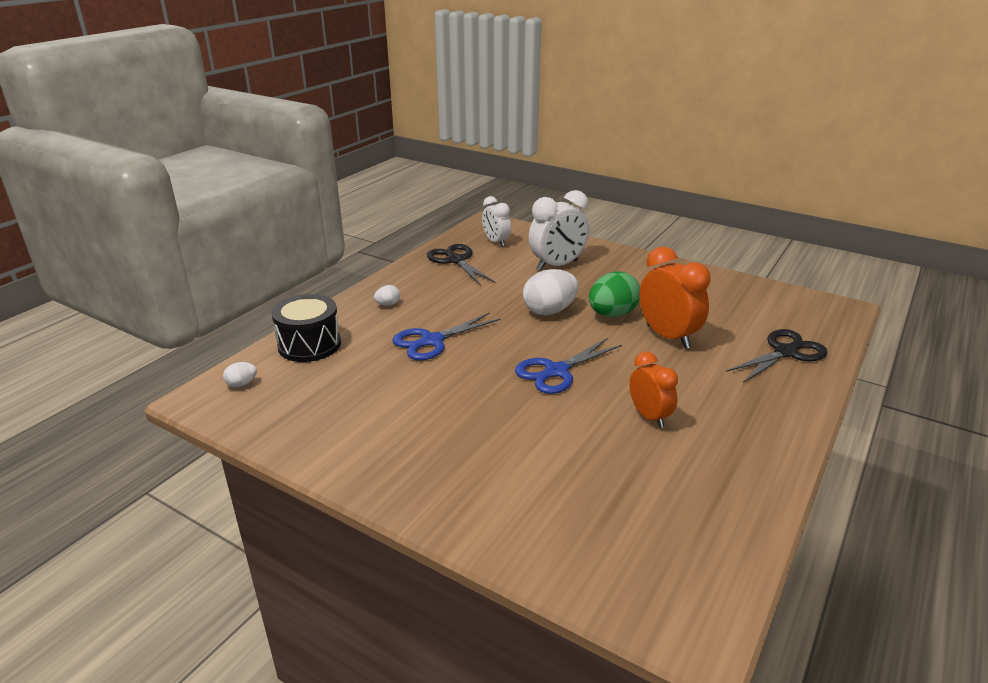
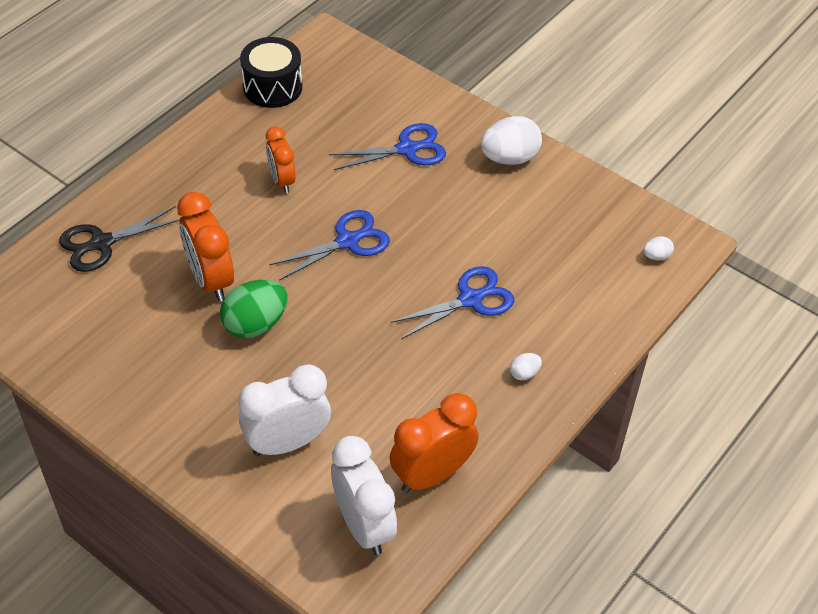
camera: 175 degrees left, 20 degrees up
black drum [271,294,341,362] -> black drum moved to [240,37,302,108]
black scissors [427,244,496,286] -> orange clock [390,393,479,493]
white clock [482,196,511,247] -> white clock [331,436,397,555], size x1.57
white egg [523,269,578,315] -> white egg moved to [481,116,542,165]
none -> blue scissors [329,123,446,170]

